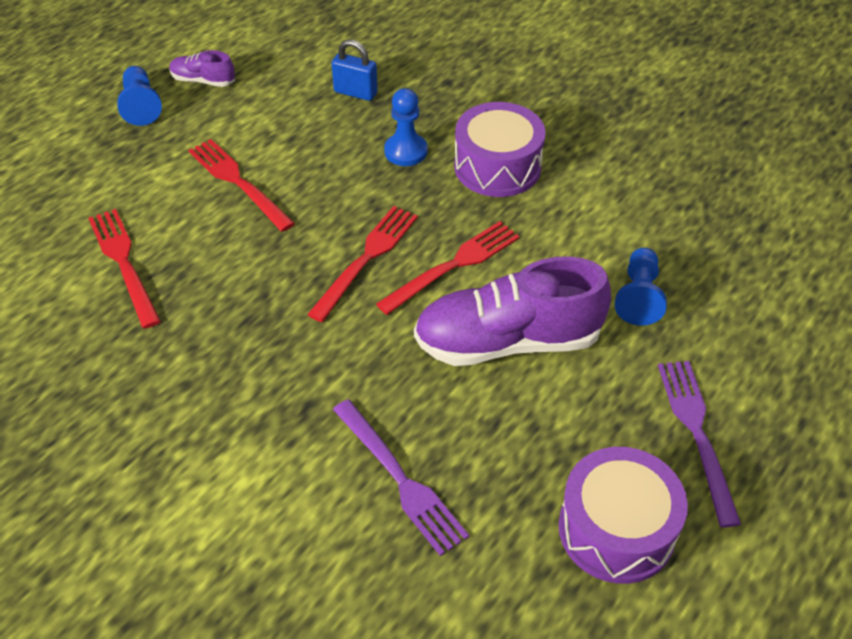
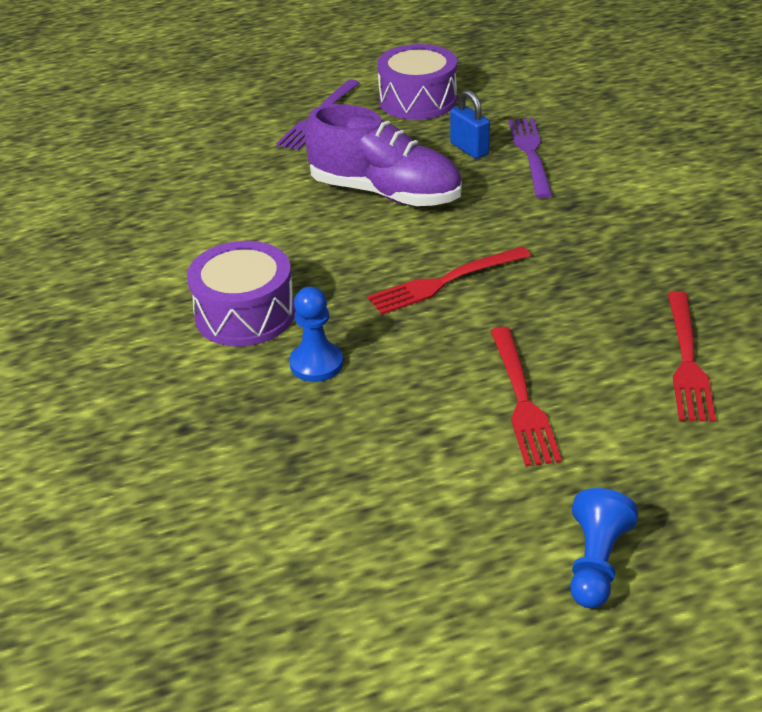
camera: 145 degrees left, 10 degrees down
purple shoe [169,50,235,87] -> none
blue padlock [332,39,378,101] -> blue padlock moved to [450,90,490,159]
red fork [376,221,520,315] -> none
blue pawn [615,248,667,326] -> none

